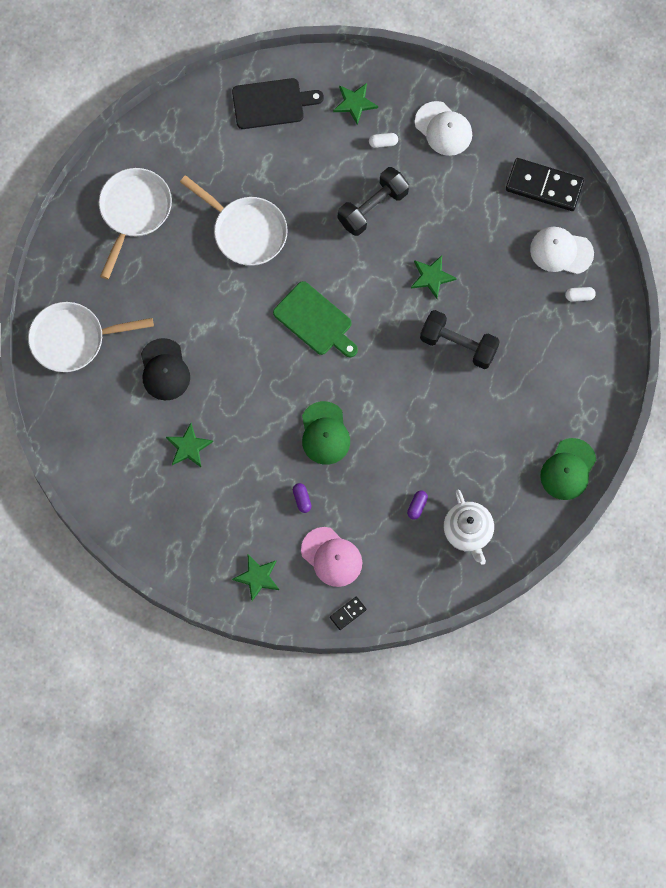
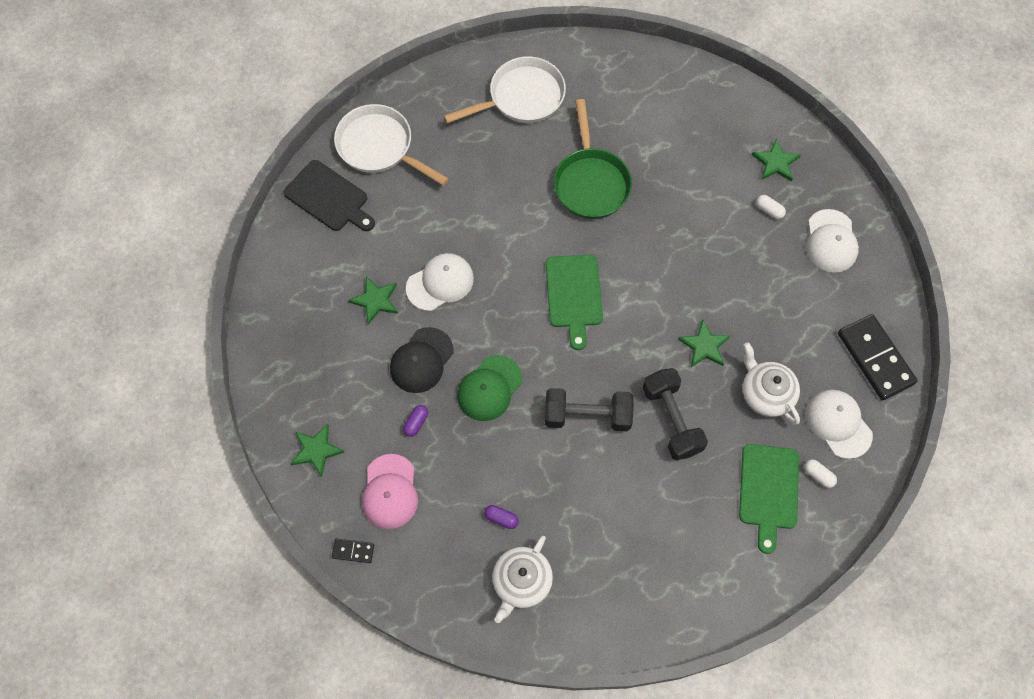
camera: 45 degrees right, 5 degrees down
black cap [141,338,190,400] -> black cap moved to [390,327,454,393]
white pan [180,175,288,266] -> green pan [554,99,632,219]
black cutting board [232,78,324,129] -> black cutting board moved to [284,160,375,231]
black dumbbell [338,167,409,236] -> black dumbbell moved to [545,388,634,431]
purple capsule [407,490,428,520] -> purple capsule turned 45 degrees clockwise [484,505,519,529]
green cap [540,438,596,500] -> none
none -> white cap [406,253,474,311]
none -> green cutting board [739,444,799,554]
none -> white teapot [742,342,800,424]

